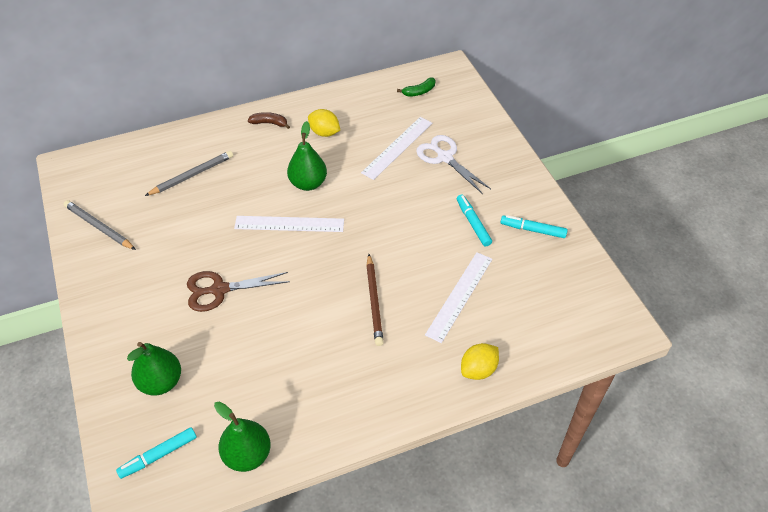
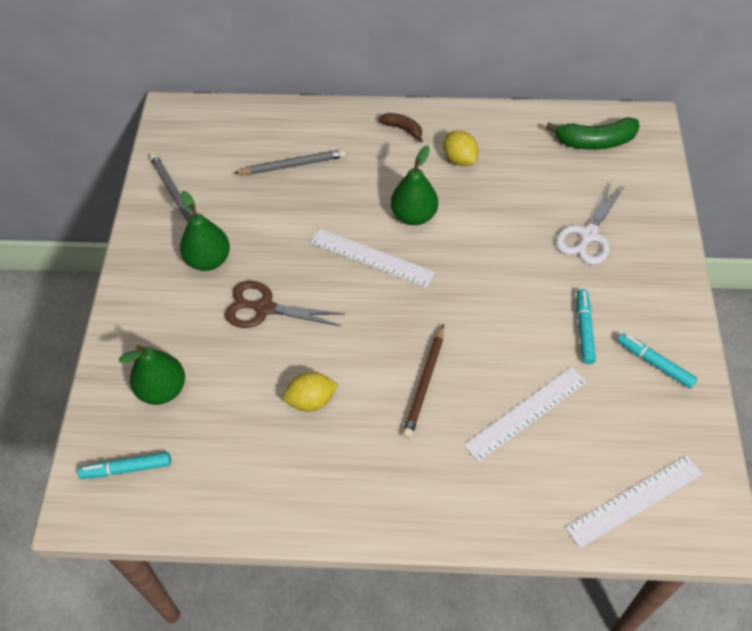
camera: 25 degrees right, 5 degrees up
green pear [214,402,271,472] -> green pear moved to [180,191,230,271]
white ruler [361,117,432,180] -> white ruler moved to [565,456,702,548]
green banana [397,78,435,97] -> green banana [546,117,640,150], size x1.74
white scissors [416,135,491,194] -> white scissors turned 135 degrees counterclockwise [556,180,625,265]
yellow lemon [461,343,499,380] -> yellow lemon moved to [283,372,338,412]

